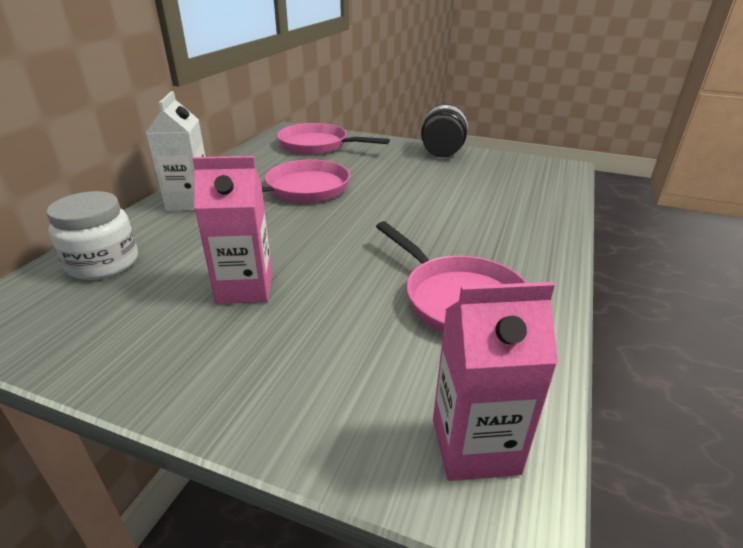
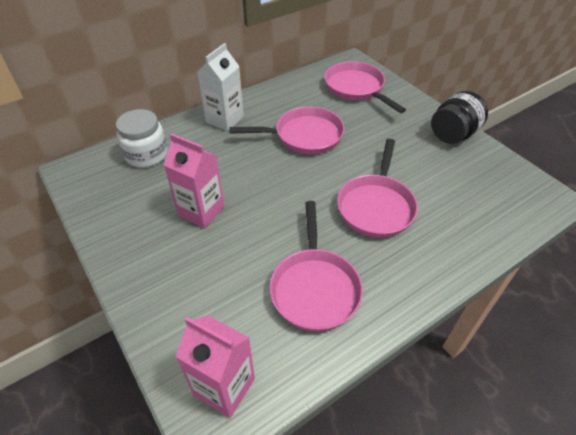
camera: 35 degrees right, 15 degrees up
none -> pink pan [337,139,418,238]

